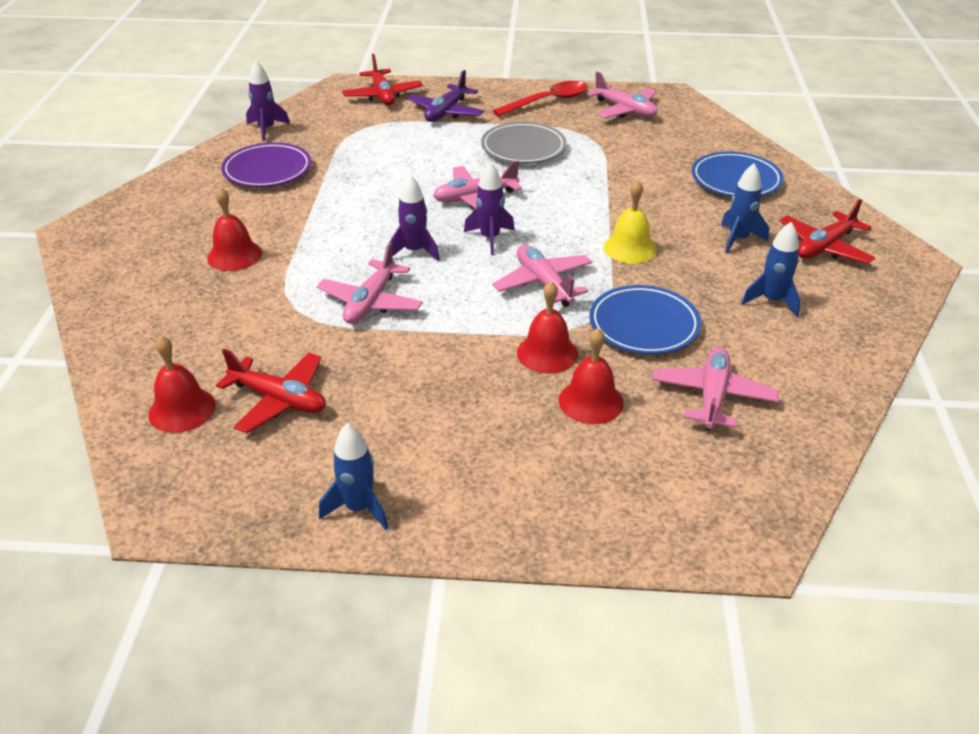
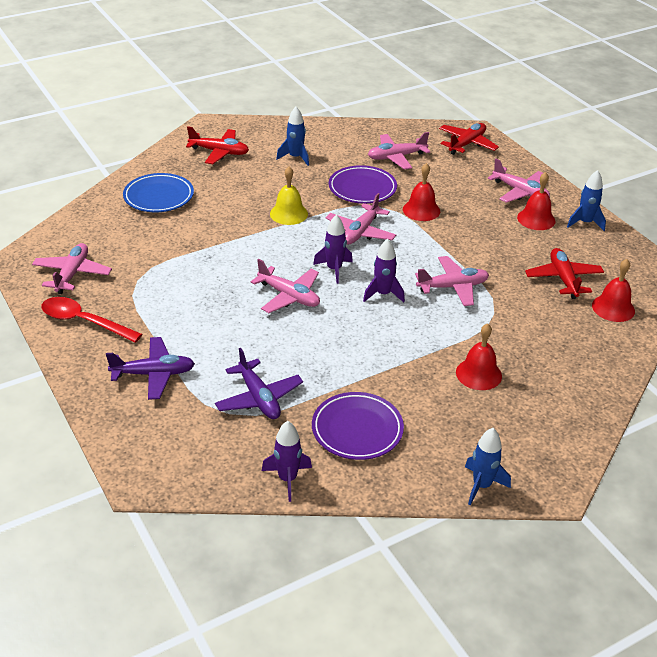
camera: 125 degrees left, 0 degrees up
red plane [342,54,423,105] -> red plane moved to [439,123,499,155]
grey plate [481,122,567,164] -> none
red bell [559,328,624,424] -> red bell moved to [517,172,556,230]
blue plate [589,285,701,354] -> purple plate [329,165,397,204]
blue rocket [721,163,769,253] -> blue rocket moved to [465,428,511,505]
none -> purple plane [215,348,303,419]
none -> pink plane [488,159,550,203]

